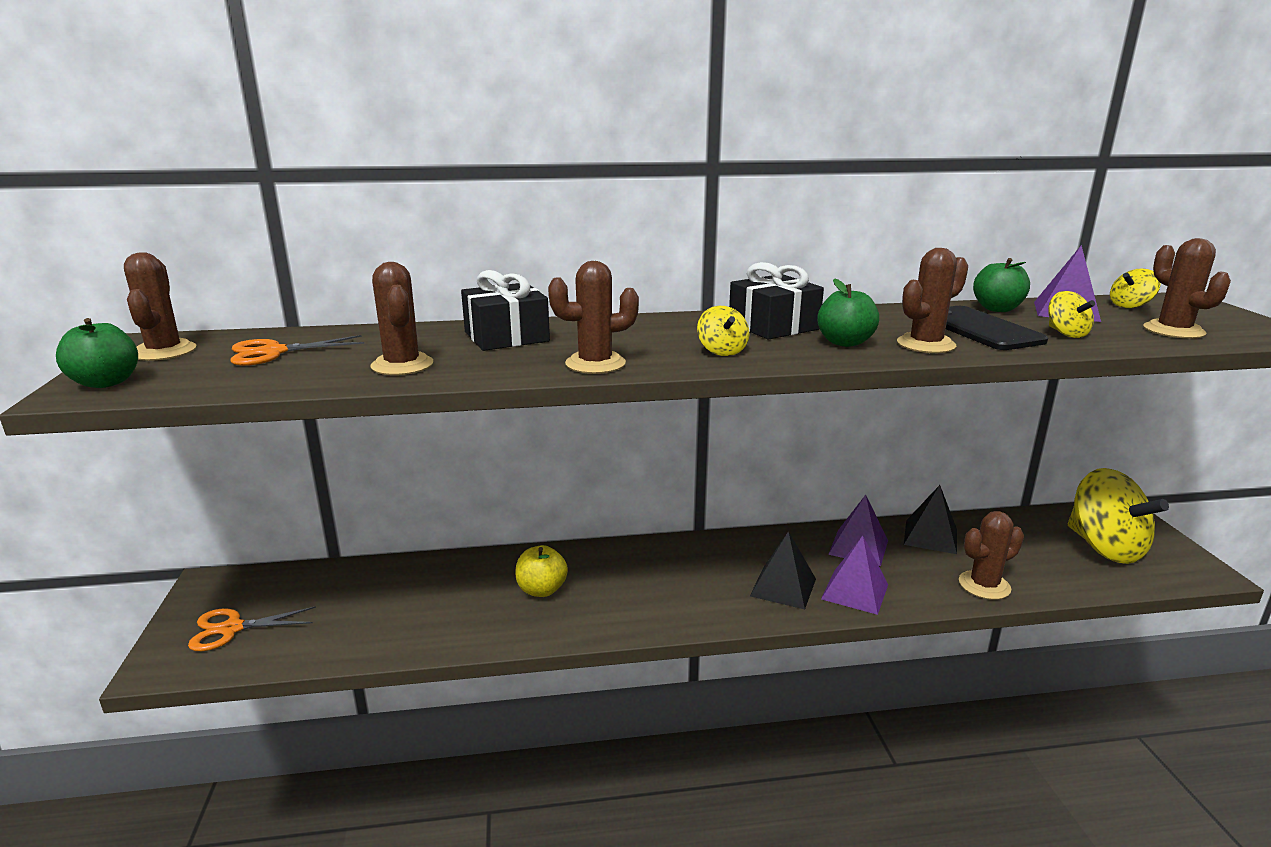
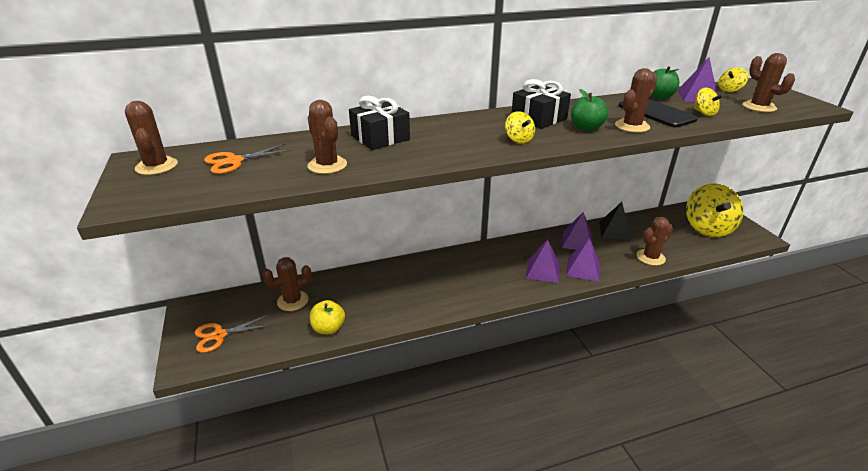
camera: 10 degrees left, 10 degrees up
green apple [56,318,138,388] -> none
yellow apple [515,545,568,597] -> yellow apple moved to [310,300,345,334]
brown cactus [548,261,639,374] -> brown cactus moved to [262,257,312,311]
black pyramid [750,531,816,609] -> purple pyramid [526,240,560,283]
yellow spinning top [1068,468,1169,564] -> yellow spinning top turned 45 degrees clockwise [686,184,744,237]

